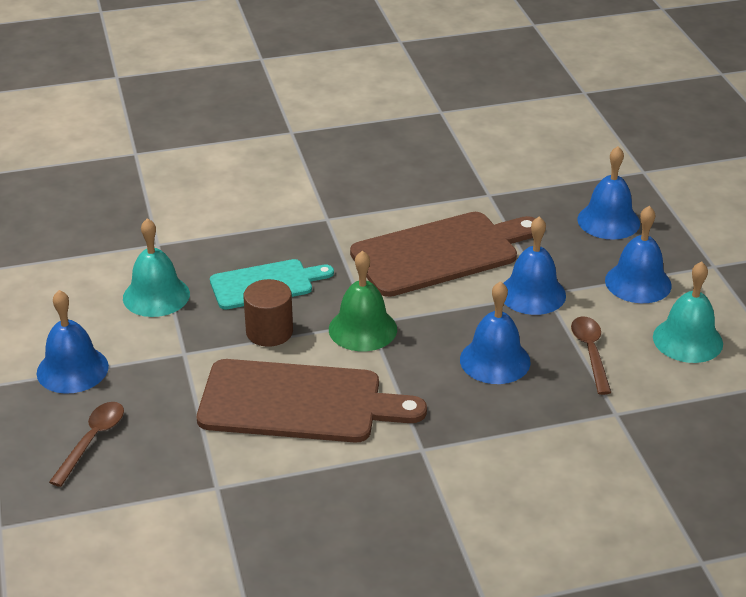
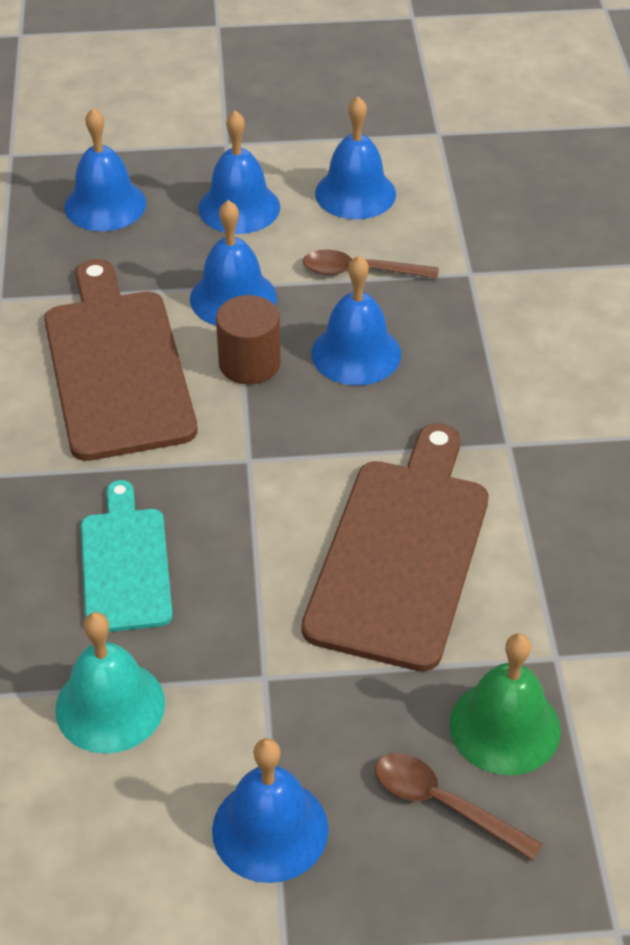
camera: 80 degrees left, 10 degrees up
brown cylinder [244,279,293,347] -> brown cylinder moved to [216,295,281,385]
green bell [329,251,397,351] -> green bell moved to [450,633,561,775]
turquoise bell [653,261,723,363] -> blue bell [315,97,396,219]

